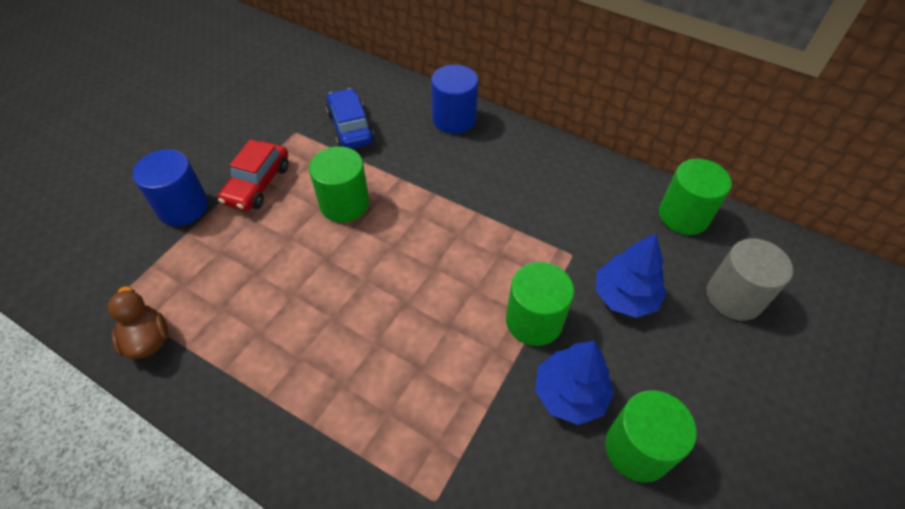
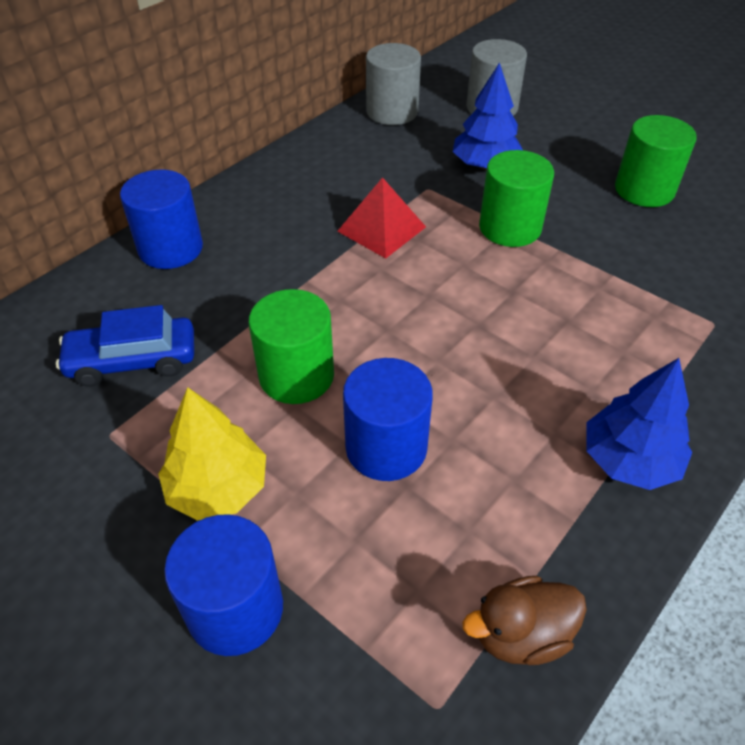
camera: 80 degrees left, 5 degrees down
red car [218,139,289,211] -> yellow tree [158,387,266,521]
blue tree [535,341,614,425] -> blue tree moved to [586,358,693,490]
green cylinder [659,159,732,235] -> grey cylinder [366,43,421,125]
none -> red pyramid [337,177,426,258]
none -> blue cylinder [343,358,433,481]

